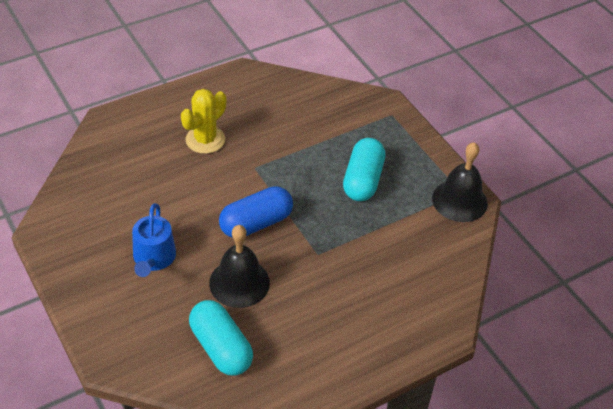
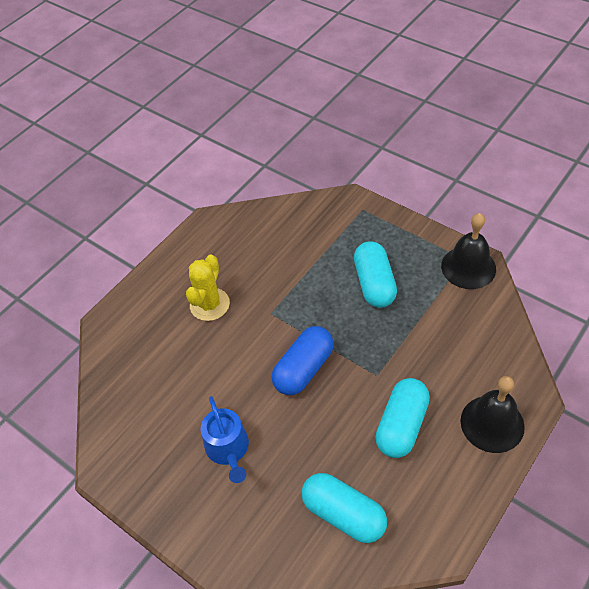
camera: 15 degrees left, 5 degrees up
black bell [209,225,270,308] -> black bell moved to [461,376,525,453]
none -> turquoise capsule [375,378,430,458]

